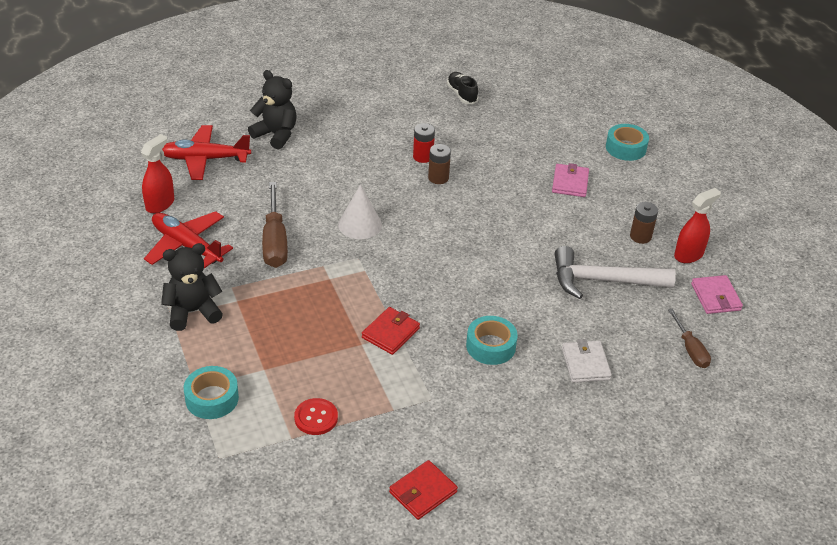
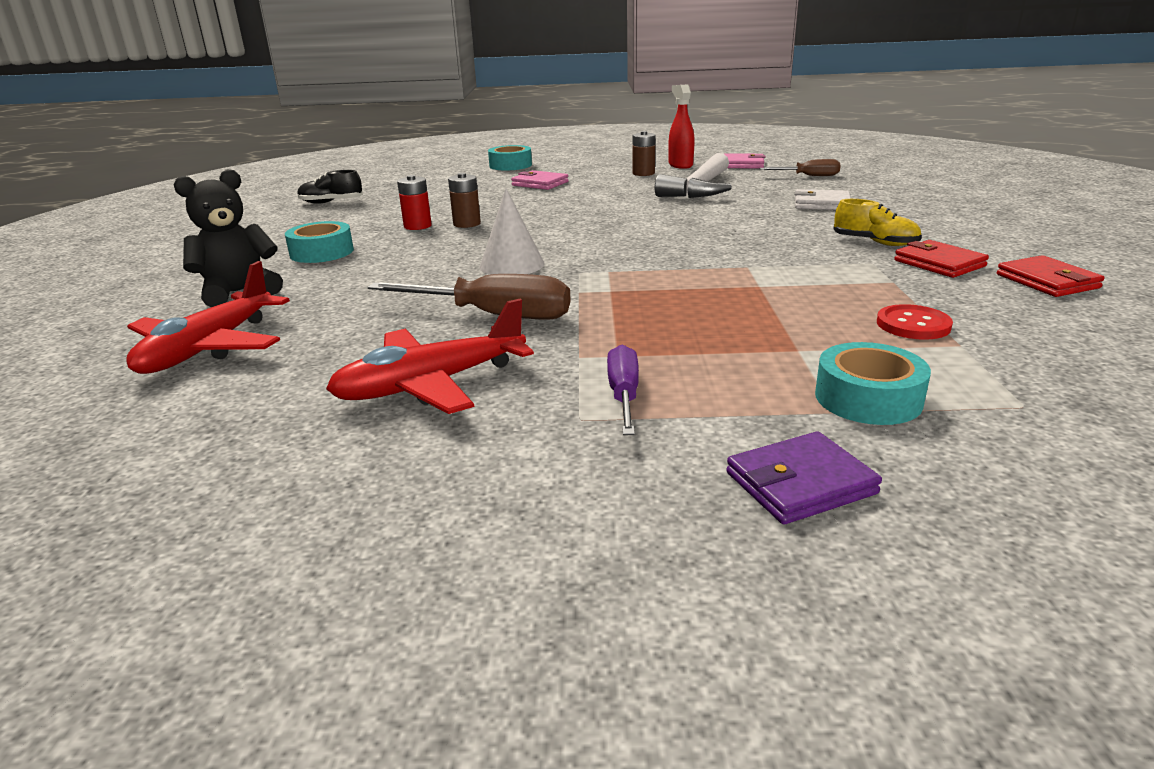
camera: 65 degrees left, 15 degrees down
red spray bottle [141,134,174,213] -> none
black teddy bear [161,243,223,331] -> purple screwdriver [607,345,639,435]
red wallet [362,307,420,355] -> red wallet moved to [894,240,989,278]
turquoise tape [466,316,518,365] -> turquoise tape moved to [285,221,354,263]
none -> purple wallet [726,431,882,524]
none -> yellow shoe [834,199,922,246]

